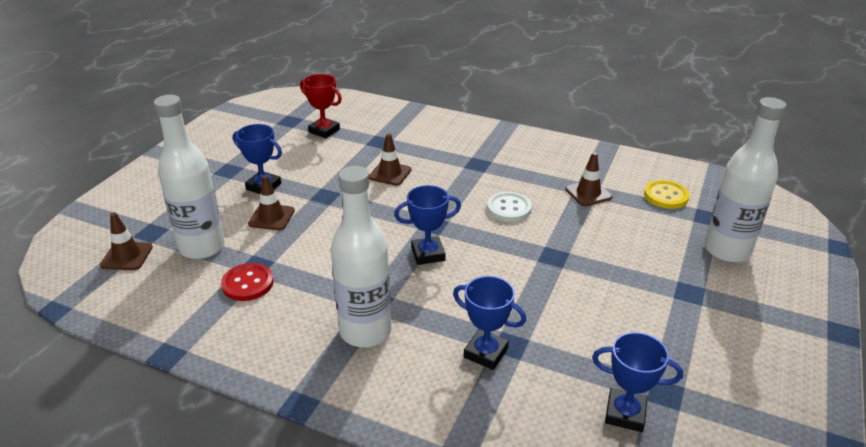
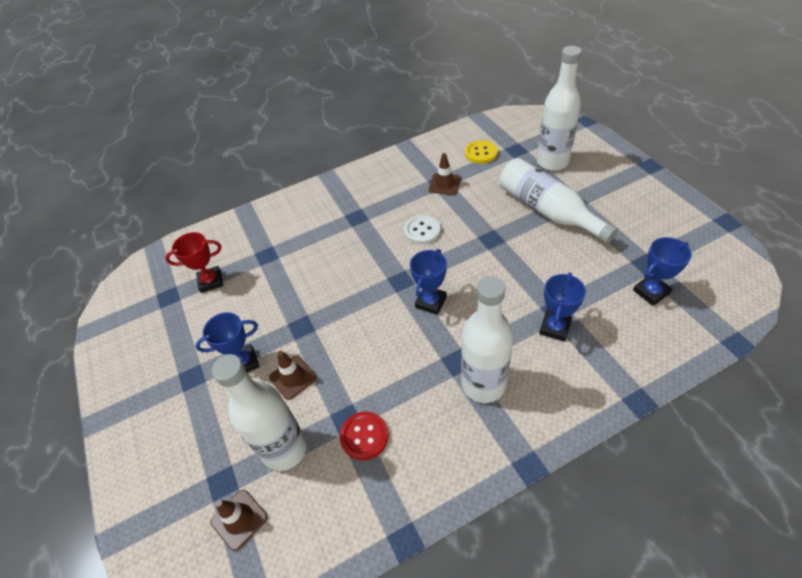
camera: 45 degrees left, 15 degrees up
brown traffic cone [369,134,411,186] -> none
blue trophy [453,276,526,370] -> blue trophy turned 45 degrees counterclockwise [539,273,586,342]
none -> white bottle [500,158,618,244]

